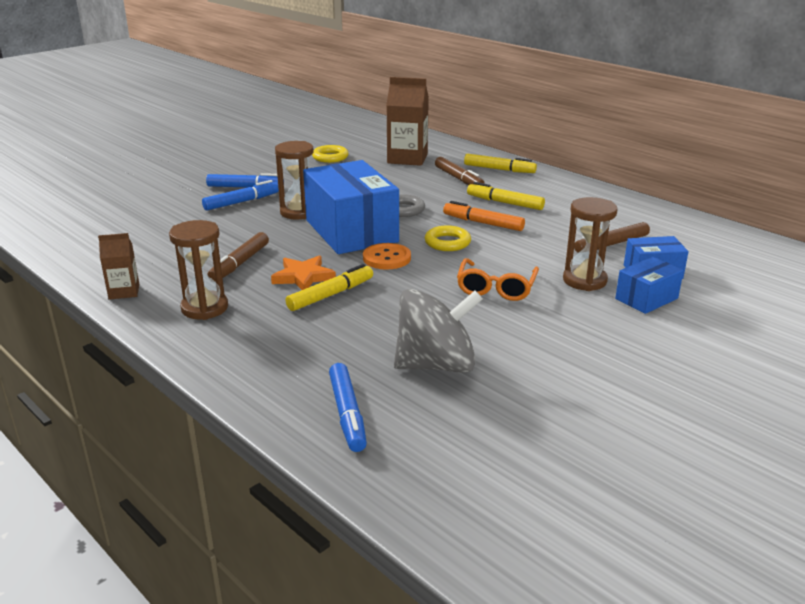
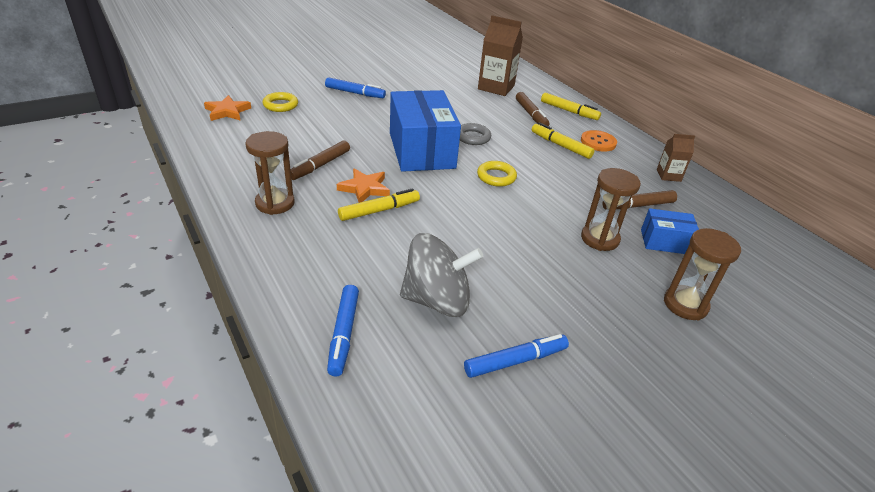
camera: 10 degrees right, 10 degrees up
brown carton [98,233,139,300] -> brown carton moved to [657,134,695,182]
blue marker [202,180,279,211] -> blue marker moved to [464,334,569,378]
brown hourglass [275,141,314,220] -> brown hourglass moved to [664,228,741,320]
yellow ring [312,145,349,163] -> yellow ring moved to [262,92,298,112]
orange button [363,243,411,270] -> orange button moved to [581,130,617,152]
orange marker [443,201,525,231] -> none
orange glasses [457,258,539,301] -> none
blue box [615,257,684,314] -> none
none -> orange star [204,95,251,121]

